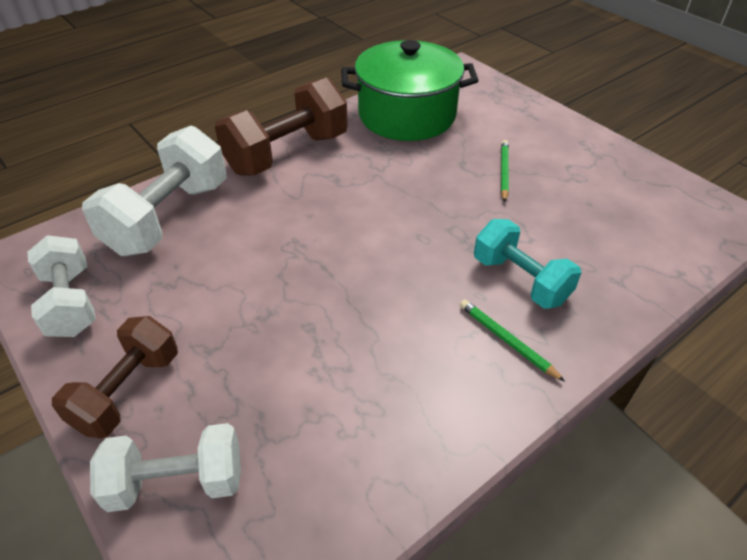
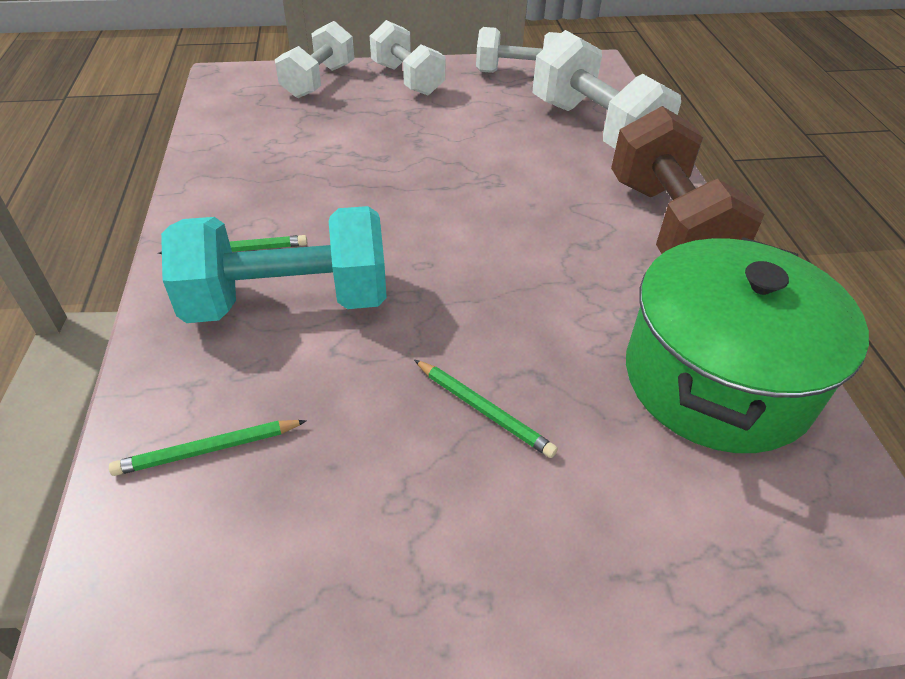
camera: 120 degrees right, 0 degrees up
brown dumbbell [52,316,178,438] -> white dumbbell [370,20,446,95]
turquoise dumbbell [474,219,581,309] -> turquoise dumbbell [161,206,387,323], size x1.53
none -> green pencil [109,420,307,476]

